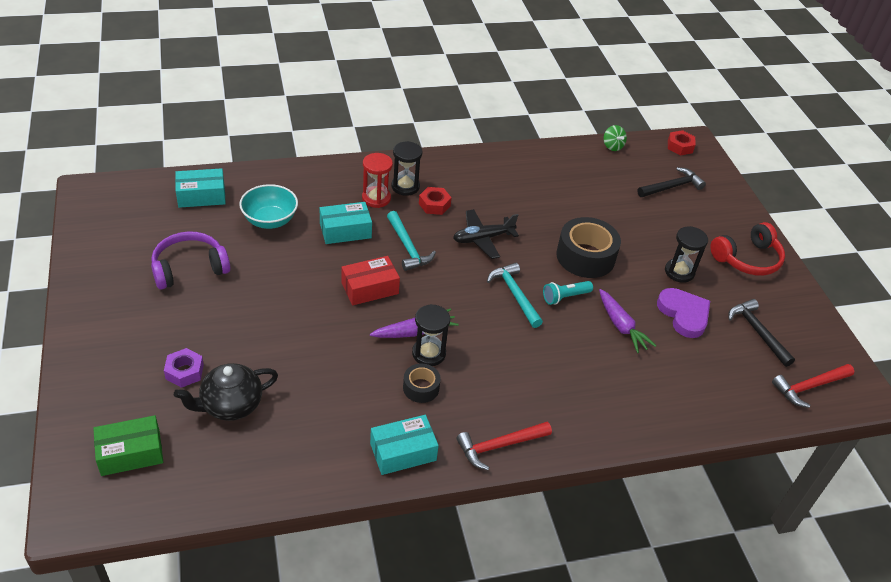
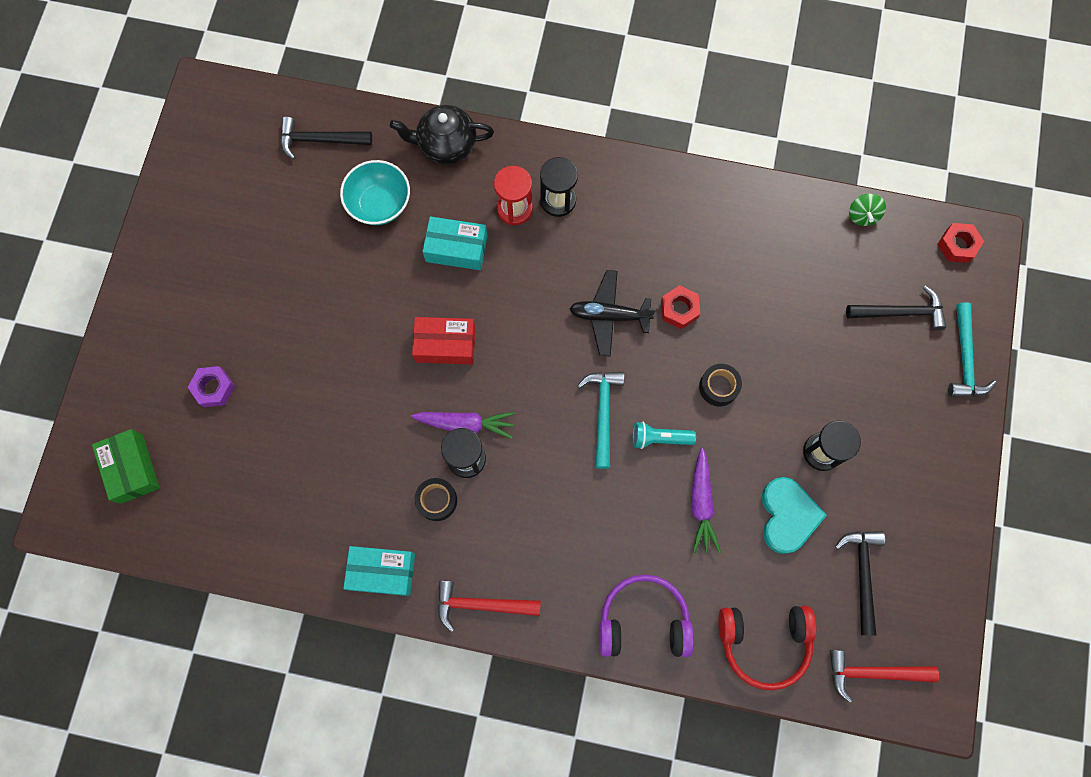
camera: 30 degrees right, 30 degrees up
green box [93,415,163,476] -> green box turned 60 degrees clockwise [92,429,160,504]
purple headphones [151,231,230,289] -> purple headphones moved to [599,574,694,657]
black teapot [174,363,278,421] -> black teapot moved to [390,105,494,164]
turquoise box [175,168,226,208] -> black hammer [280,117,372,160]
turquoise hammer [387,211,436,271] -> turquoise hammer moved to [948,302,997,397]
red nut [419,187,451,215] -> red nut moved to [661,285,701,329]
black tape [556,217,621,278] -> black tape [699,364,742,406], size x0.53
purple heart [657,288,710,338] -> turquoise heart [762,477,827,554]
red headphones [710,222,785,276] -> red headphones moved to [718,606,816,690]

